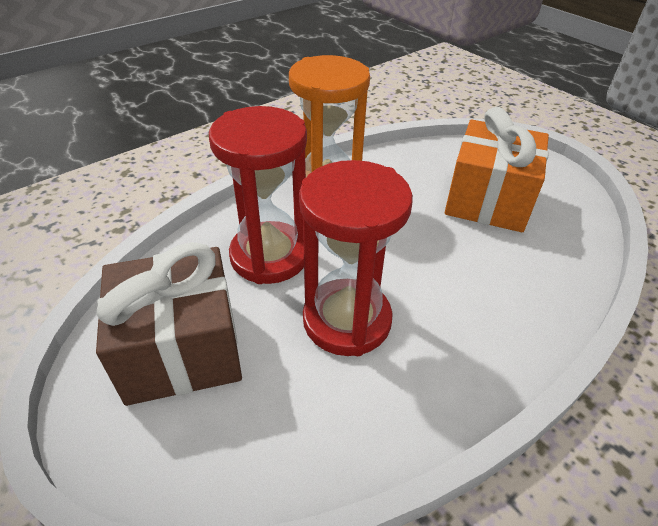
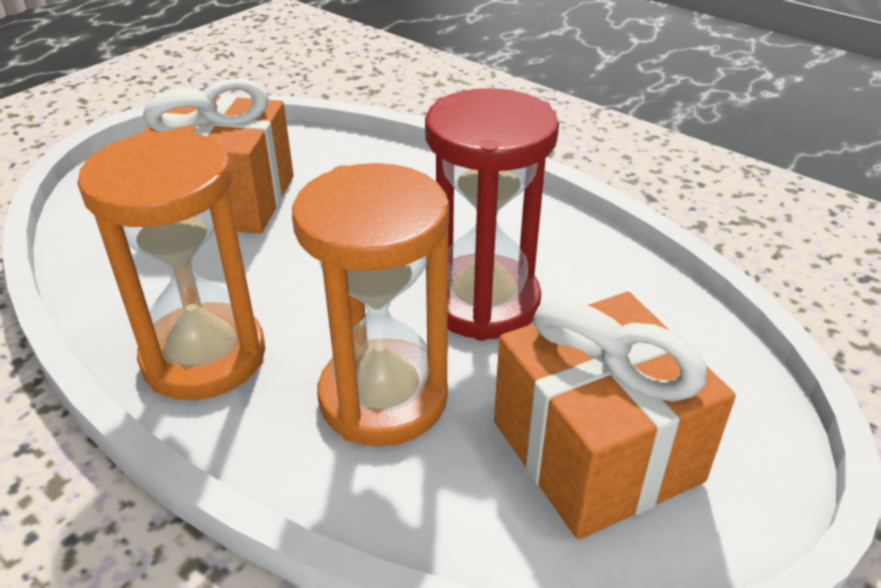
camera: 100 degrees left, 5 degrees down
brown gift [96,242,242,406] -> orange gift [494,292,736,539]
red hourglass [209,106,307,284] -> orange hourglass [292,163,449,446]

